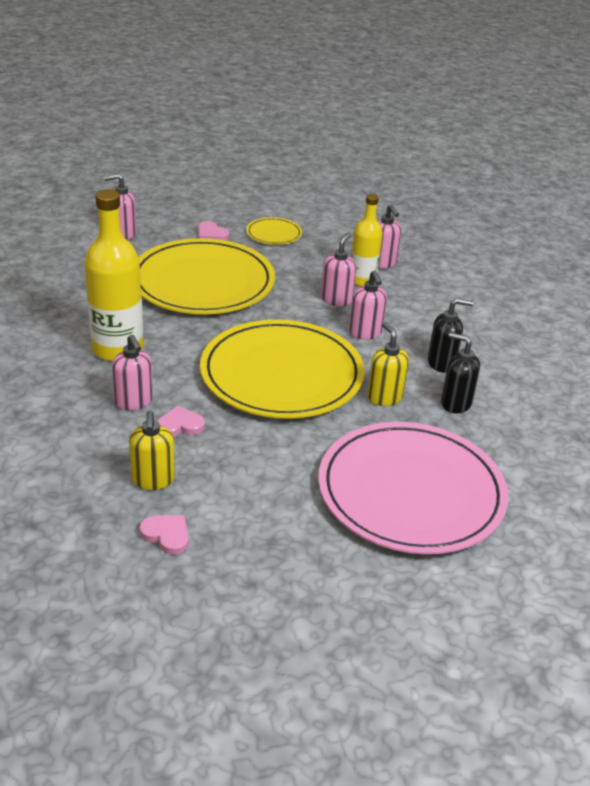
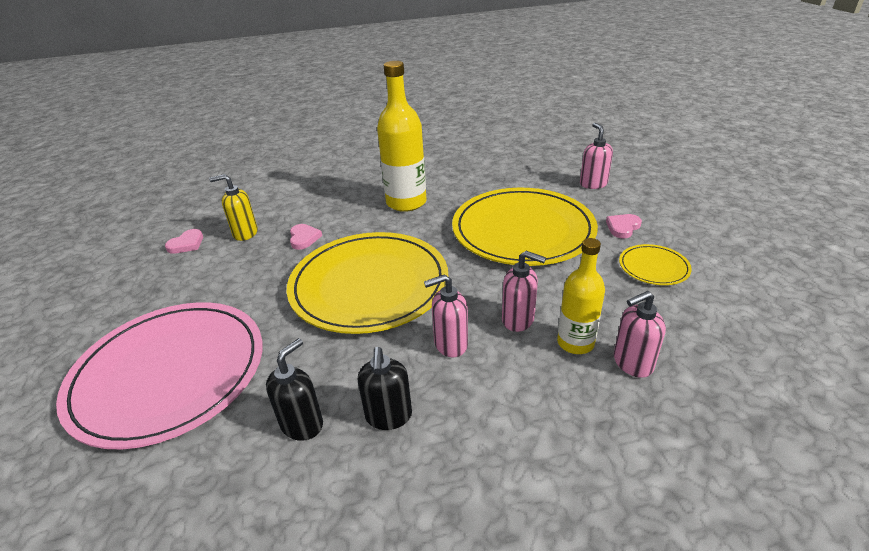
camera: 95 degrees right, 0 degrees up
pink soap dispenser [112,334,153,410] -> none
yellow soap dispenser [367,322,409,406] -> none

